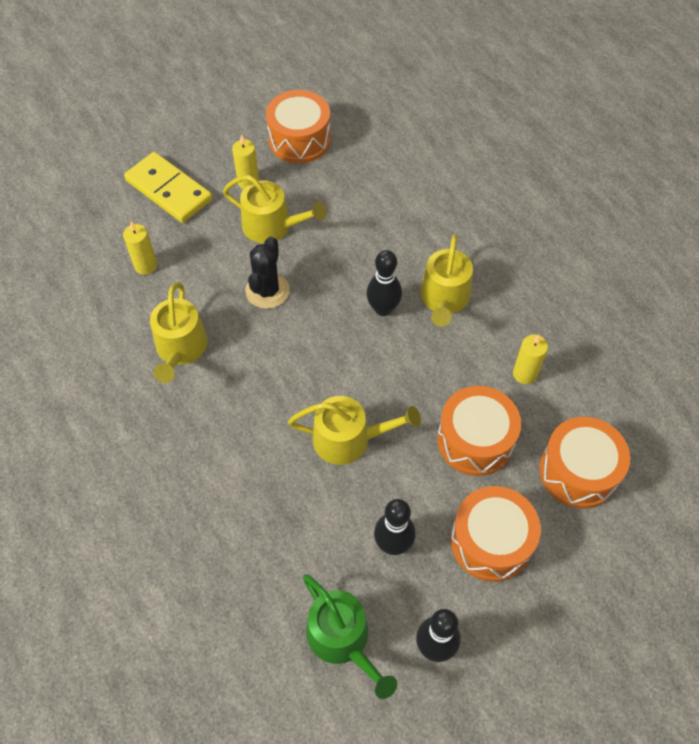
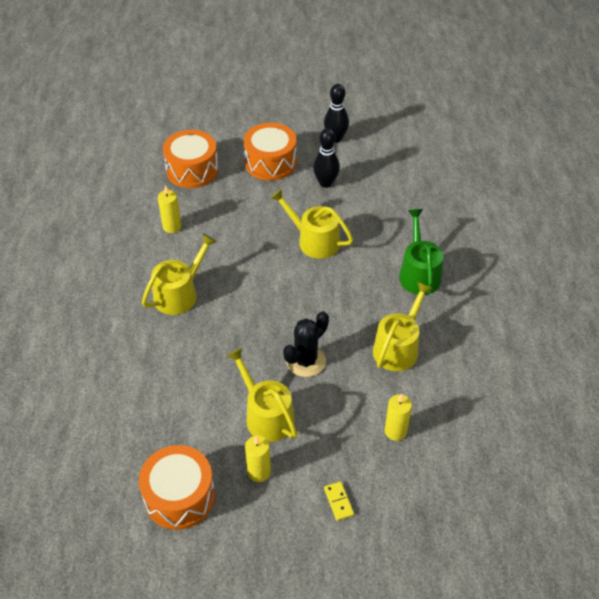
camera: 150 degrees left, 10 degrees down
yellow domino [124,152,212,223] -> yellow domino [324,481,354,521], size x0.41
green watering can [303,574,397,699] -> green watering can moved to [399,209,444,295]
black bowling pin [367,250,402,316] -> none
orange drum [437,386,521,476] -> none

